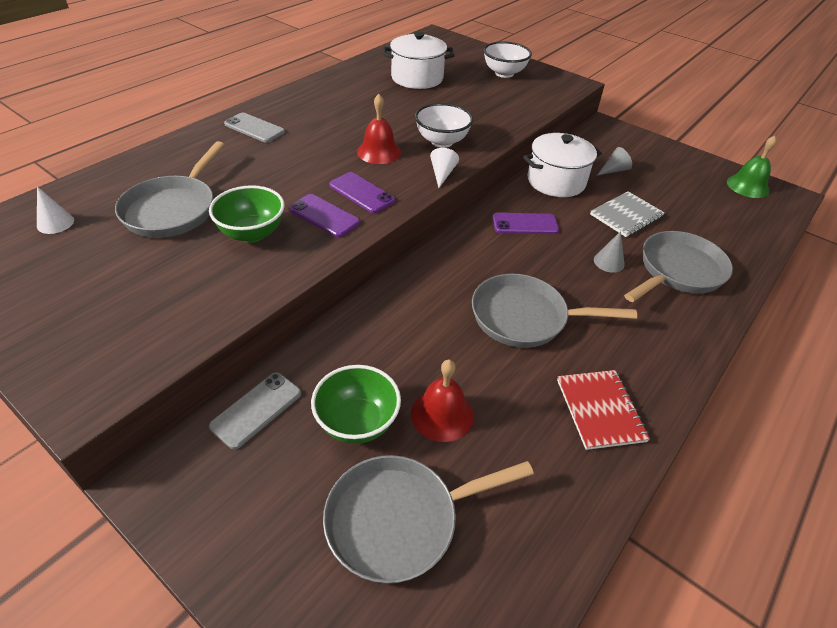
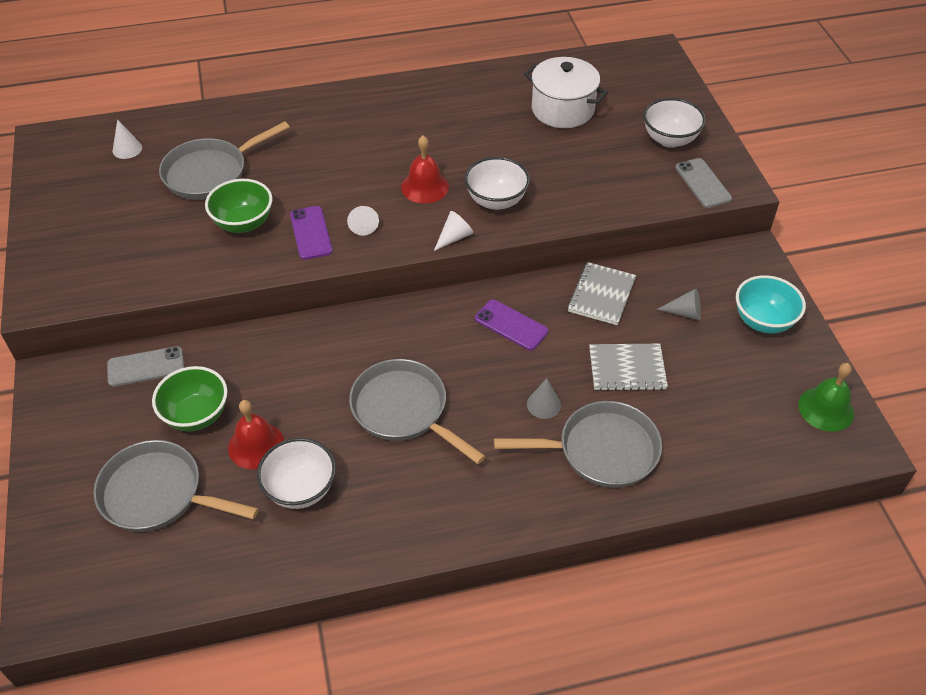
camera: 40 degrees right, 5 degrees up
grey phone [224,113,285,143] -> grey phone moved to [675,158,732,208]
purple phone [329,172,395,213] -> white cone [347,206,379,236]
white pot [523,133,602,197] -> grey notebook [567,262,636,325]
red notebook [557,370,650,450] -> none
none -> white bowl [257,438,336,509]
none -> turquoise bowl [736,275,806,333]

